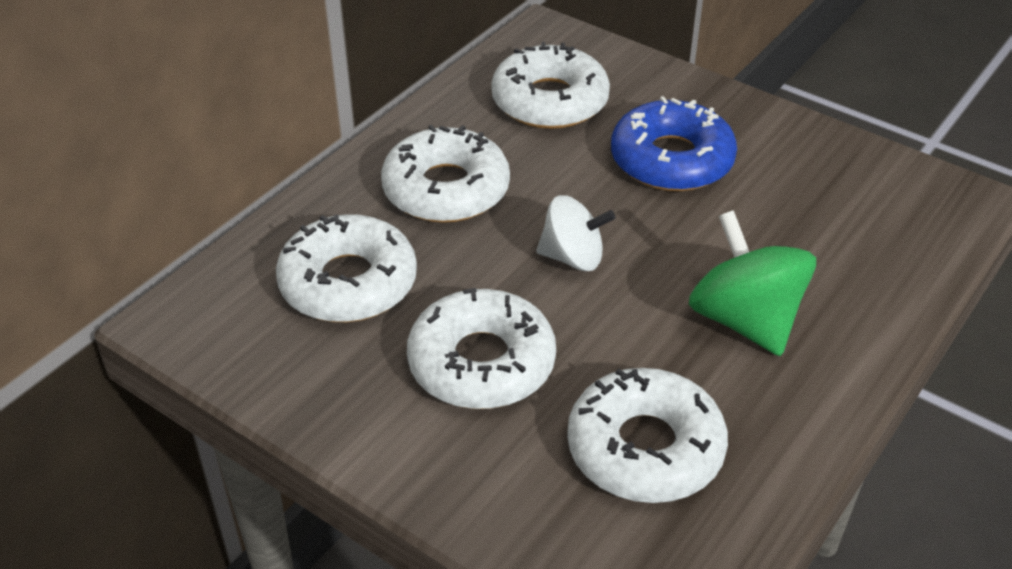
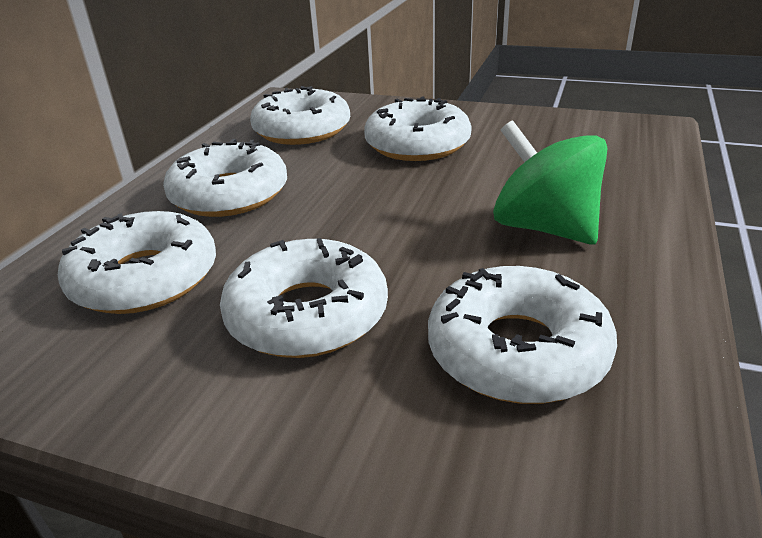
camera: 15 degrees left, 10 degrees down
white spinning top [536,195,616,271] -> none
blue donut [611,96,737,191] -> white donut [364,96,472,161]

